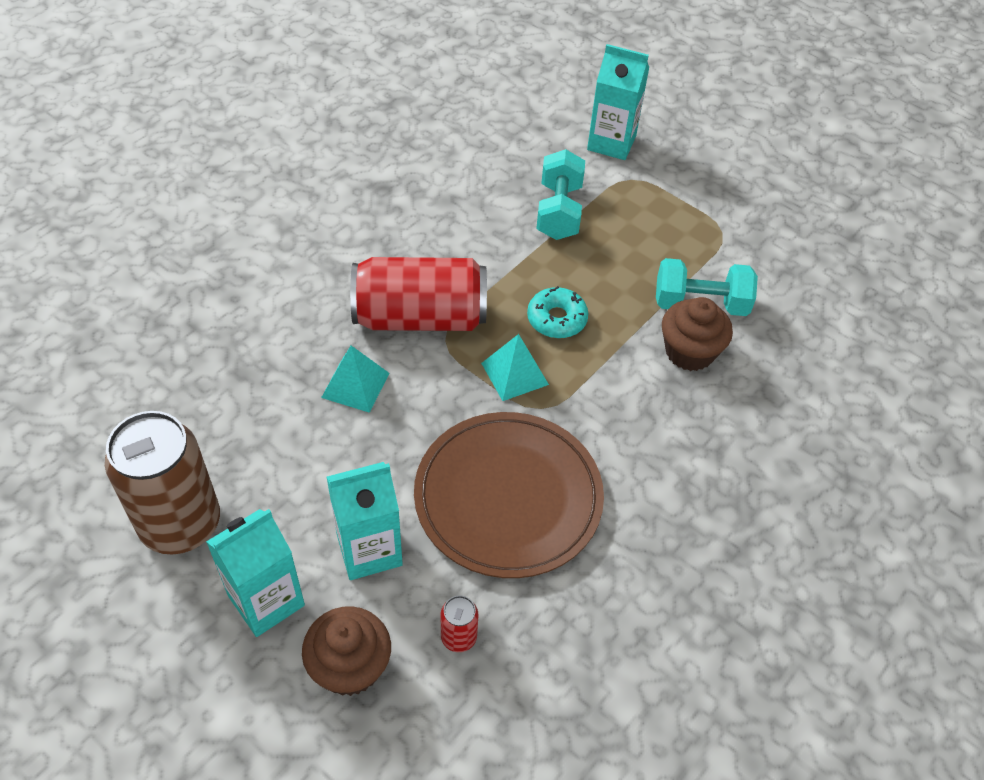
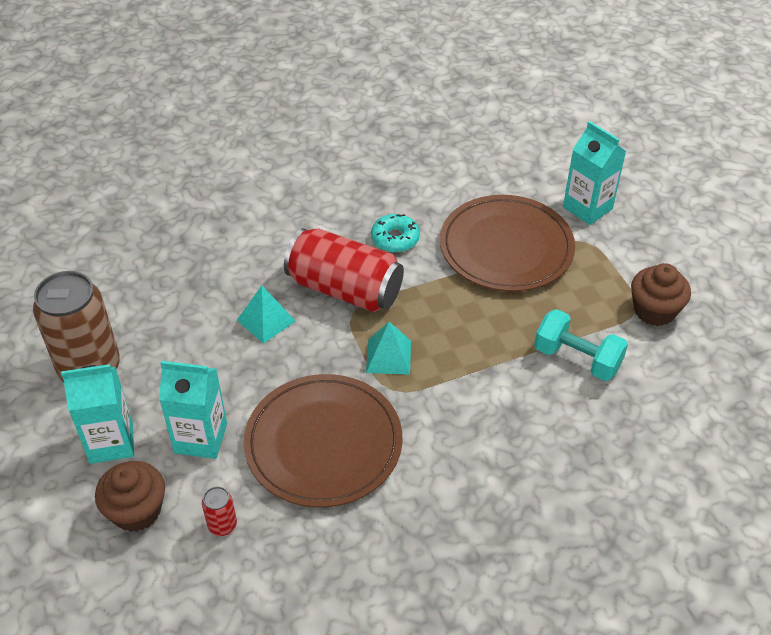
camera: 30 degrees right, 5 degrees down
turquoise donut [527,286,588,338] -> turquoise donut moved to [371,214,420,252]
turquoise dumbbell [536,149,585,240] -> brown plate [440,195,575,292]
brown cupcake [662,297,733,371] -> brown cupcake moved to [631,263,691,326]

